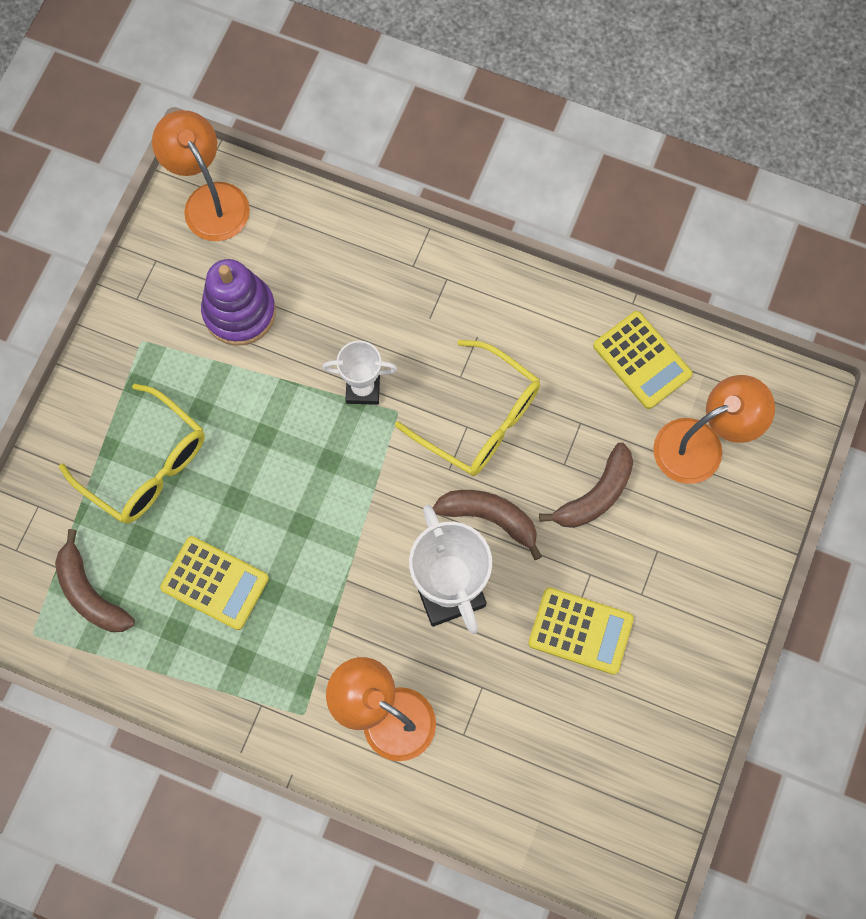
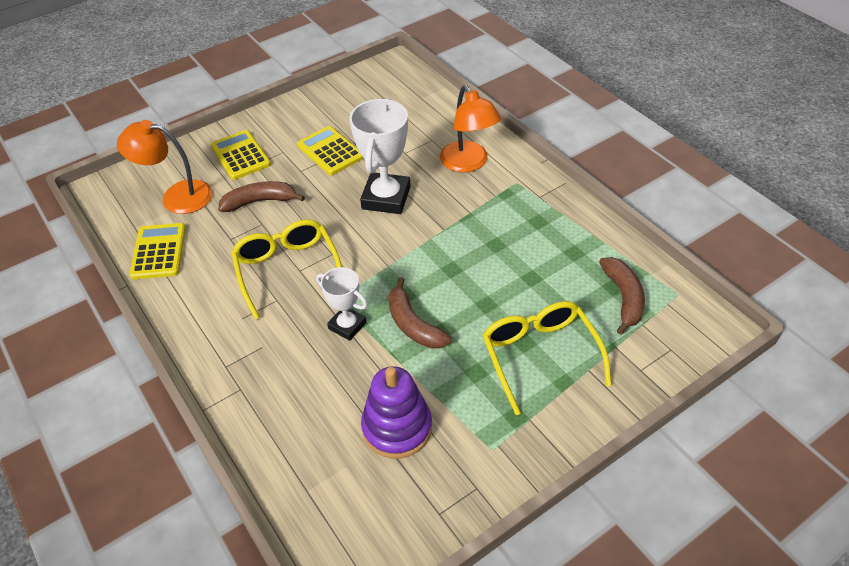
camera: 145 degrees left, 25 degrees down
orange lamp [152,110,250,241] -> none
yellow calculator [160,536,269,630] -> yellow calculator moved to [210,130,271,180]
brown banana [433,490,542,560] -> brown banana moved to [388,277,452,348]

